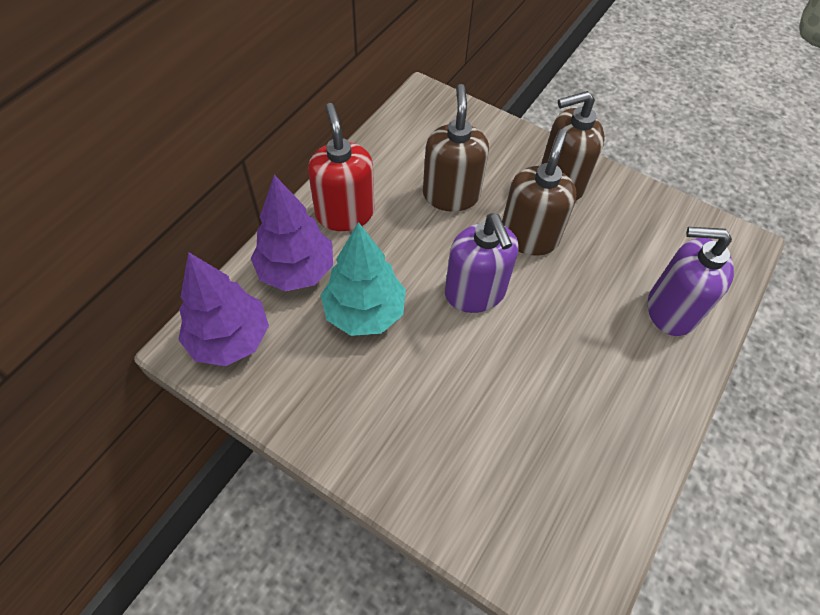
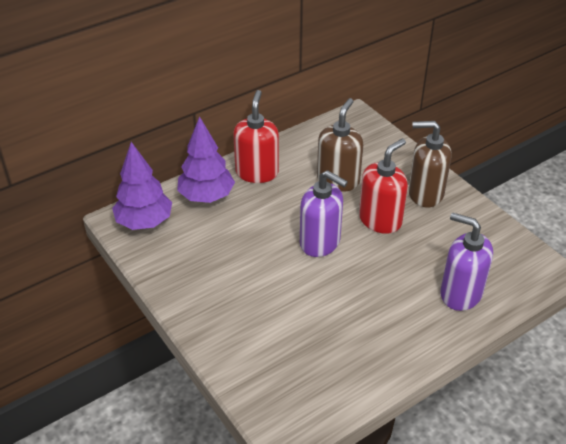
camera: 25 degrees right, 15 degrees down
turquoise tree [321,222,406,336] -> none
purple soap dispenser [445,214,518,313] -> purple soap dispenser turned 60 degrees counterclockwise [300,170,348,257]
brown soap dispenser [502,129,577,256] -> red soap dispenser [359,139,408,234]

